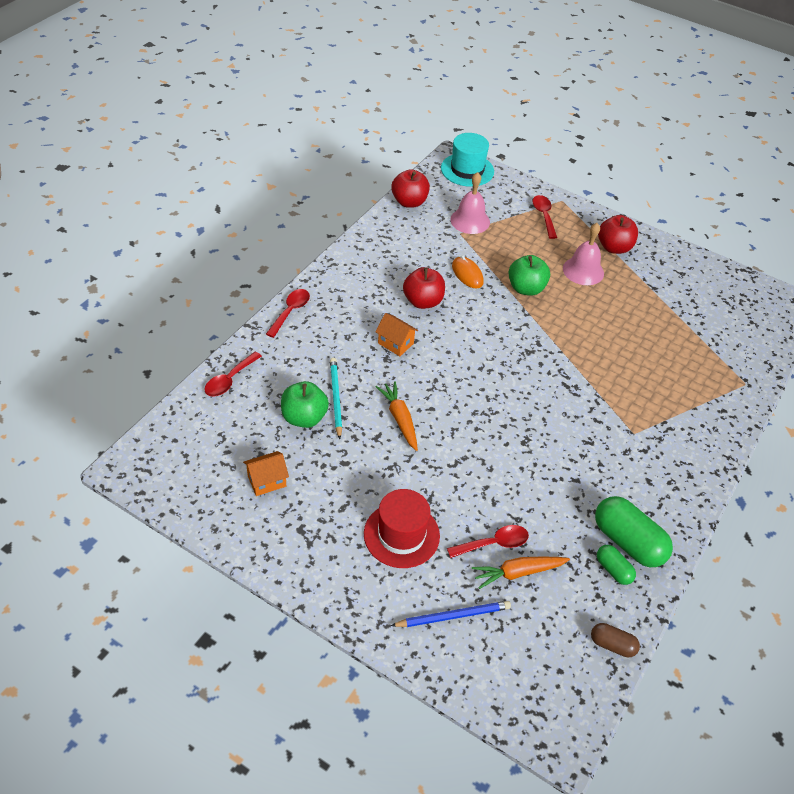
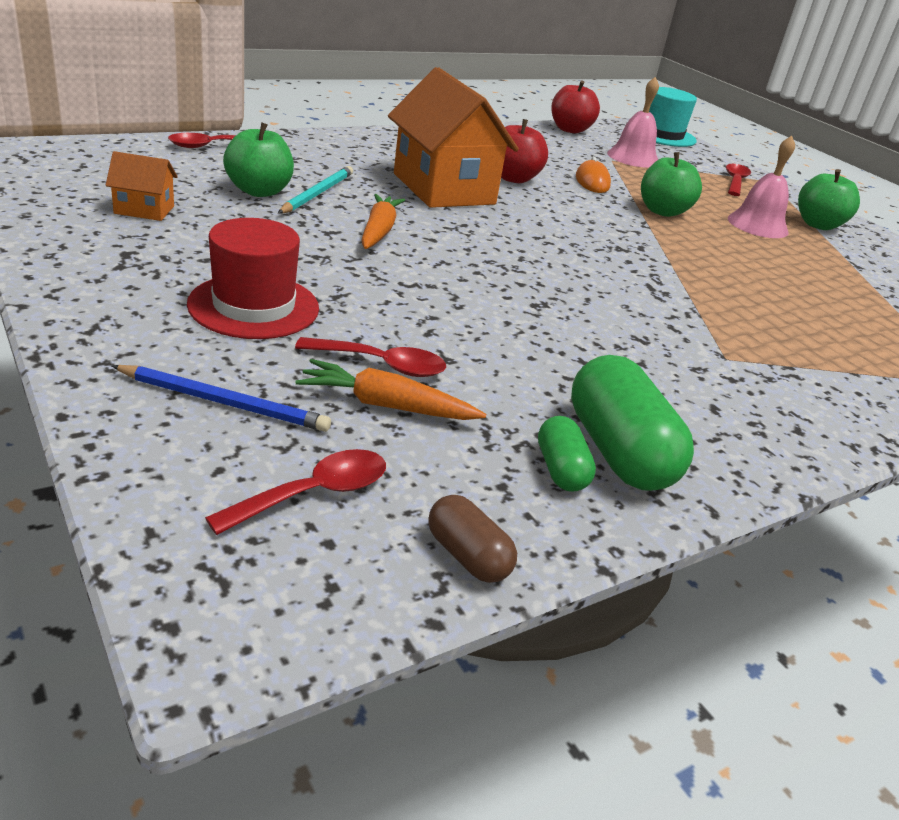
camera: 25 degrees right, 15 degrees down
red spoon [266,289,310,338] -> red spoon moved to [205,449,386,535]
orange house [375,313,418,356] -> orange house [388,67,519,208], size x2.25
red apple [598,215,638,254] -> green apple [798,169,860,230]

